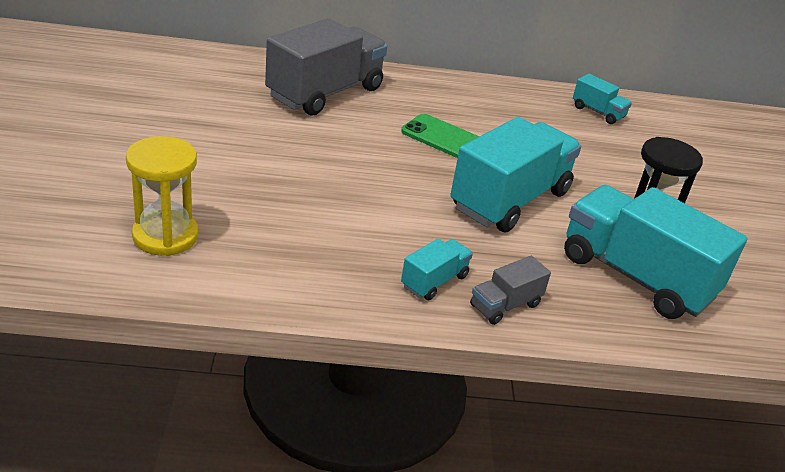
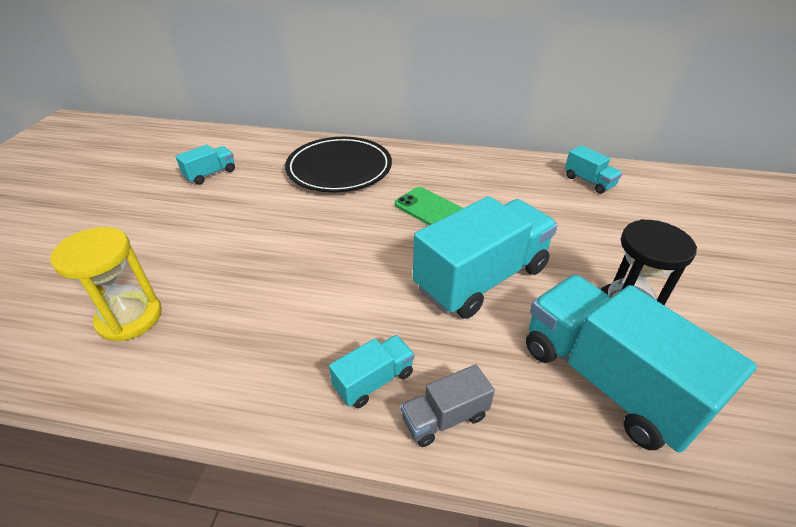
camera: 15 degrees right, 5 degrees up
grey truck [265,18,387,115] -> black plate [285,137,392,193]
none -> turquoise truck [175,145,235,185]

